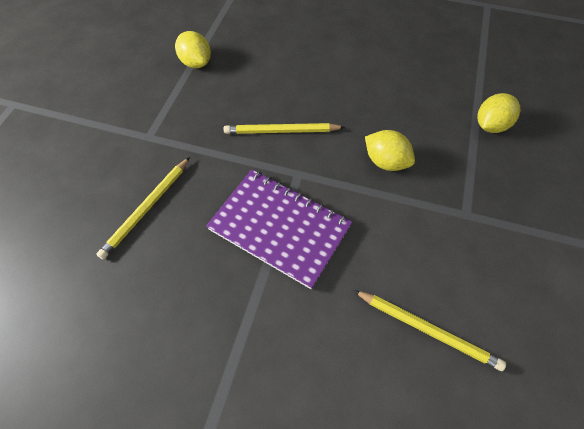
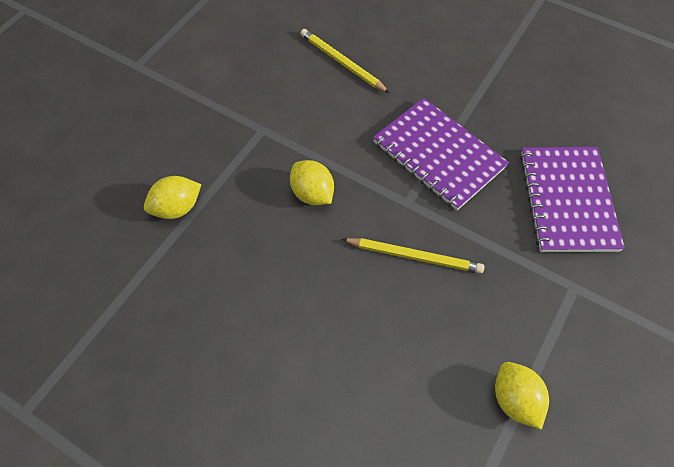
camera: 165 degrees left, 0 degrees up
yellow pencil [96,157,190,260] -> purple notebook [520,147,625,252]

